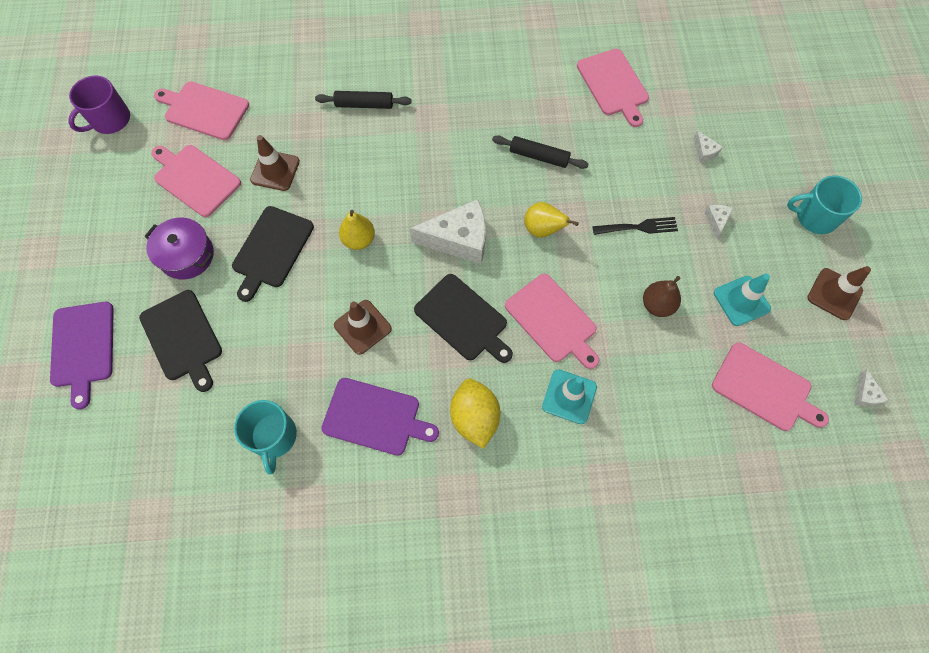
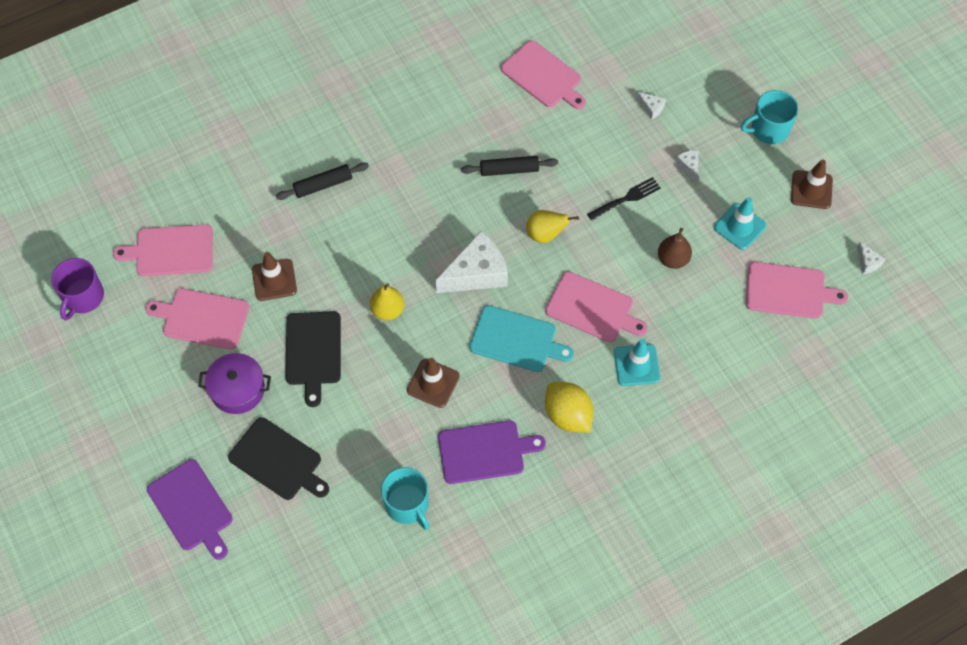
camera: 25 degrees left, 5 degrees down
black cutting board [414,274,513,363] -> turquoise cutting board [469,305,574,372]

